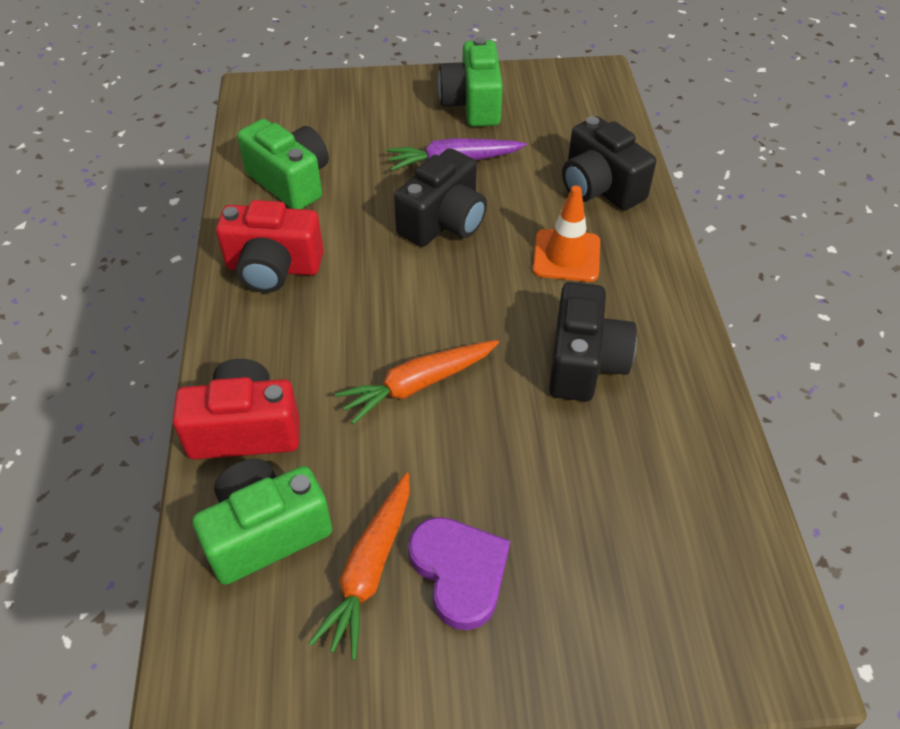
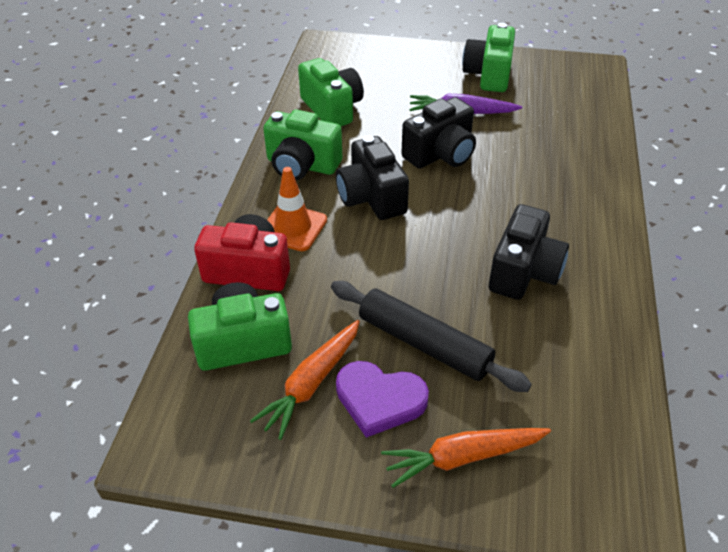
camera: 15 degrees right, 5 degrees down
red camera [216,200,324,293] -> green camera [263,109,342,180]
orange carrot [335,340,499,424] -> orange carrot moved to [381,428,551,488]
purple heart [408,517,510,630] -> purple heart turned 120 degrees clockwise [336,361,429,438]
orange traffic cone [532,186,600,282] -> orange traffic cone moved to [267,167,327,251]
black camera [562,116,656,211] -> black camera moved to [336,135,409,220]
none -> black rolling pin [331,281,532,392]

